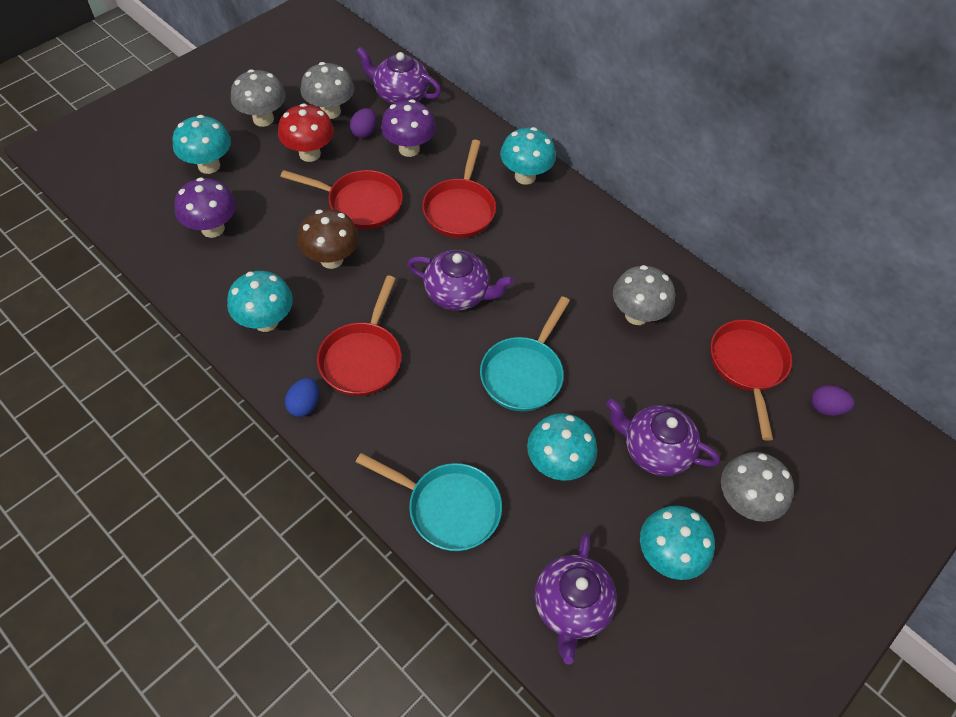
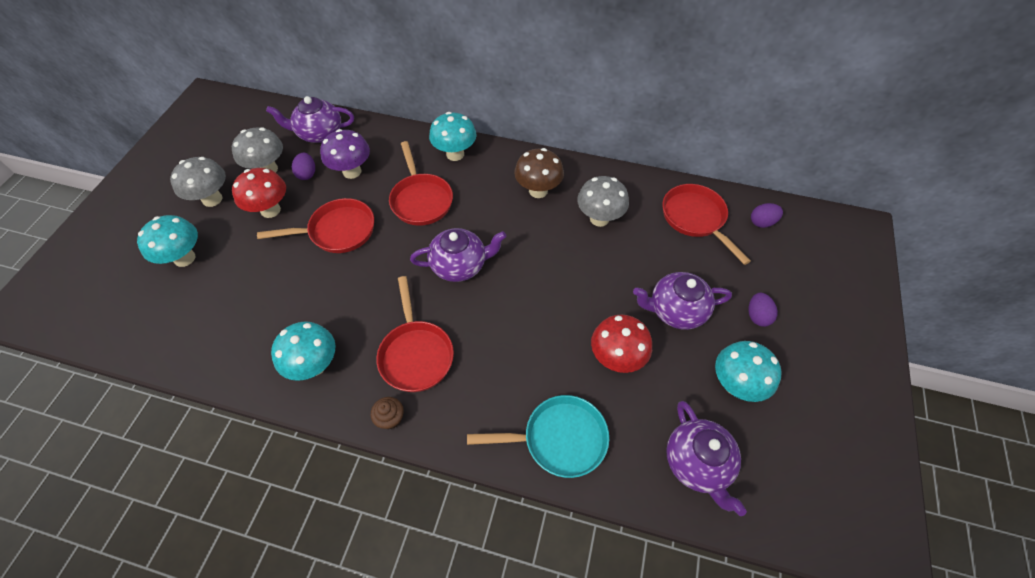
camera: 25 degrees left, 0 degrees up
purple mushroom [174,177,236,238] -> none
blue egg [285,378,319,417] -> brown cupcake [371,397,404,429]
brown mushroom [298,209,359,269] -> brown mushroom moved to [514,148,564,198]
turquoise pan [480,296,570,412] -> none
turquoise mushroom [527,413,597,481] -> red mushroom [591,314,652,373]
grey mushroom [721,452,794,522] -> purple egg [748,293,778,327]

